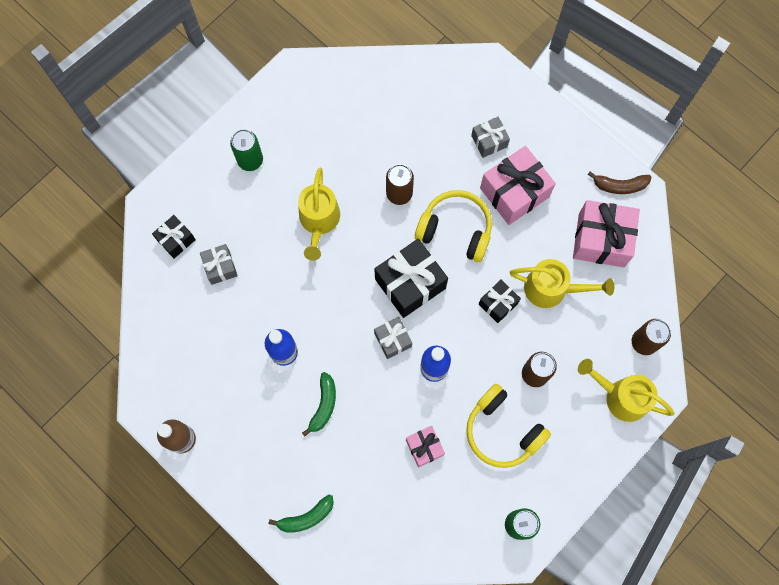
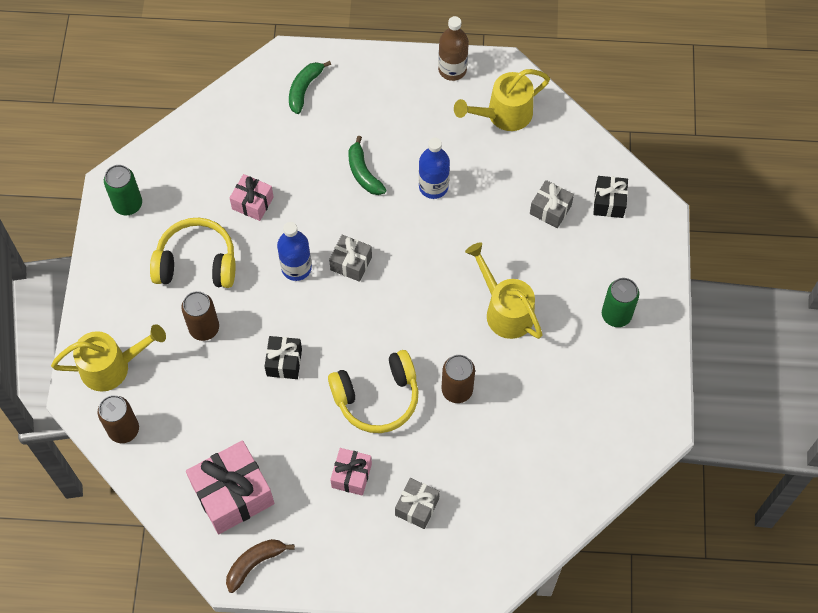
camera: 140 degrees right, 10 degrees down
black gift [374,239,448,318] -> none
pink gift [480,146,556,225] -> pink gift [330,448,372,496], size x0.55
yellow watering can [510,259,614,308] -> yellow watering can moved to [454,69,550,131]

